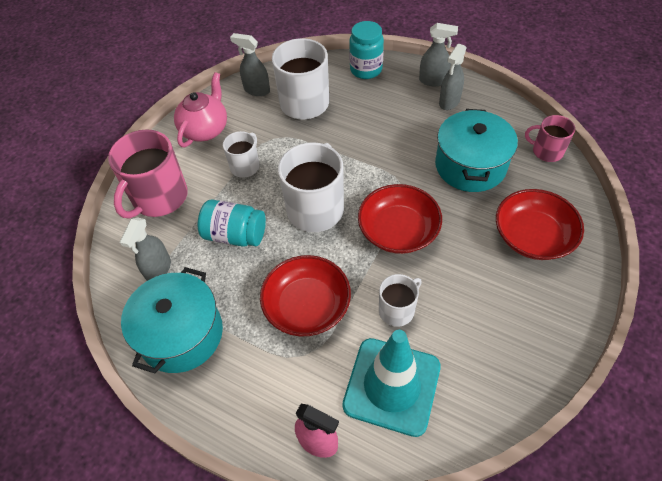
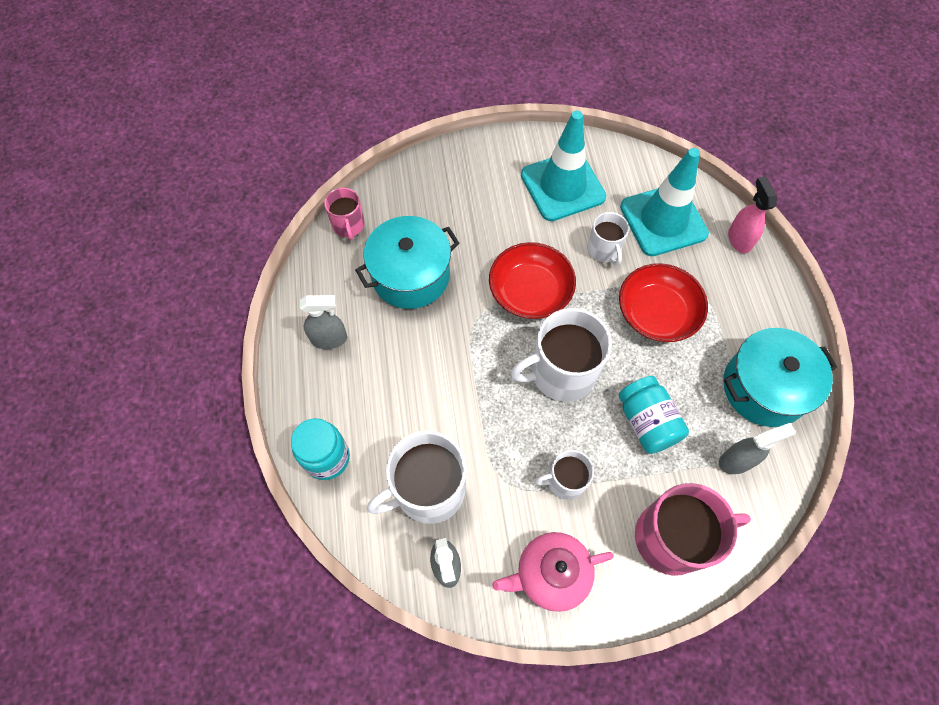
camera: 130 degrees left, 10 degrees up
white mug [379,274,422,327] -> white mug turned 120 degrees counterclockwise [588,212,629,265]
grey spray bottle [419,23,458,86] -> none
red bowl [496,189,584,260] -> none
none -> turquoise traffic cone [521,111,606,221]

